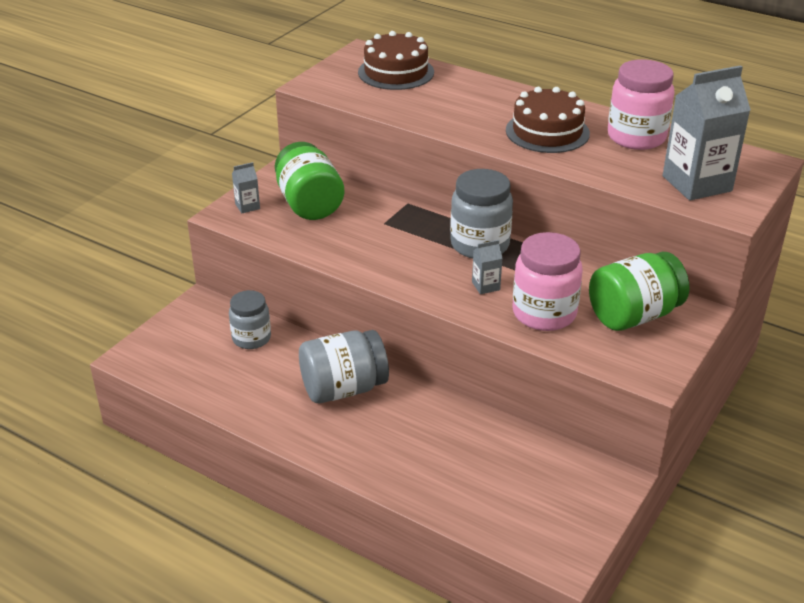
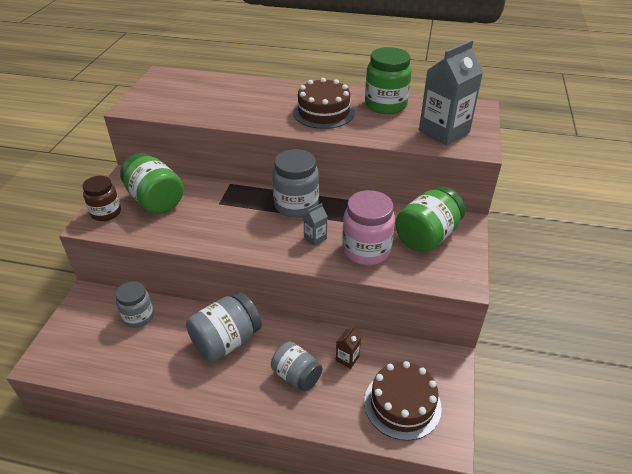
camera: 20 degrees left, 5 degrees up
grey carton [232,162,260,213] -> brown jar [82,176,121,221]
brown cake [358,31,434,90] -> brown cake moved to [364,361,442,441]
pink jar [608,59,675,150] -> green jar [365,47,412,114]
none -> grey jar [271,341,322,392]
none -> brown carton [336,326,361,369]

